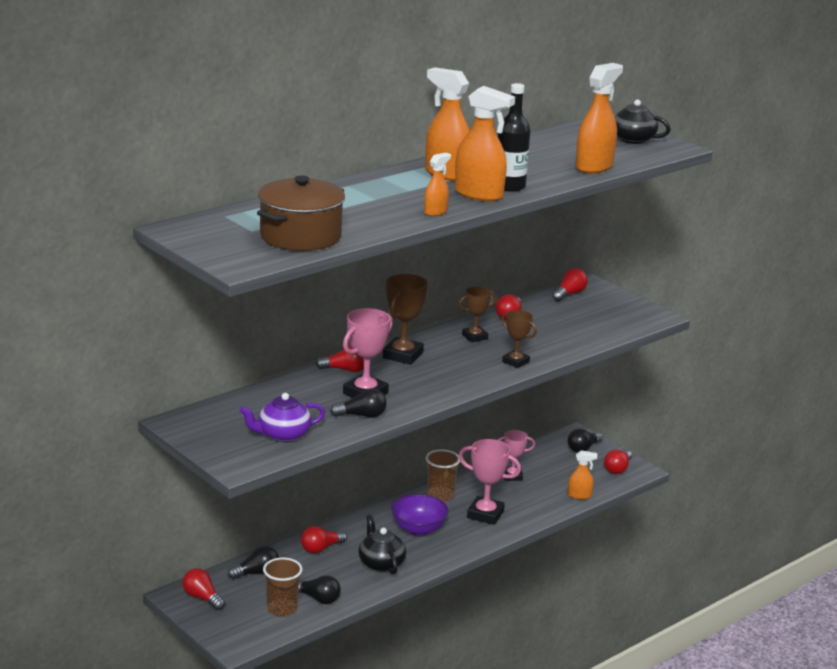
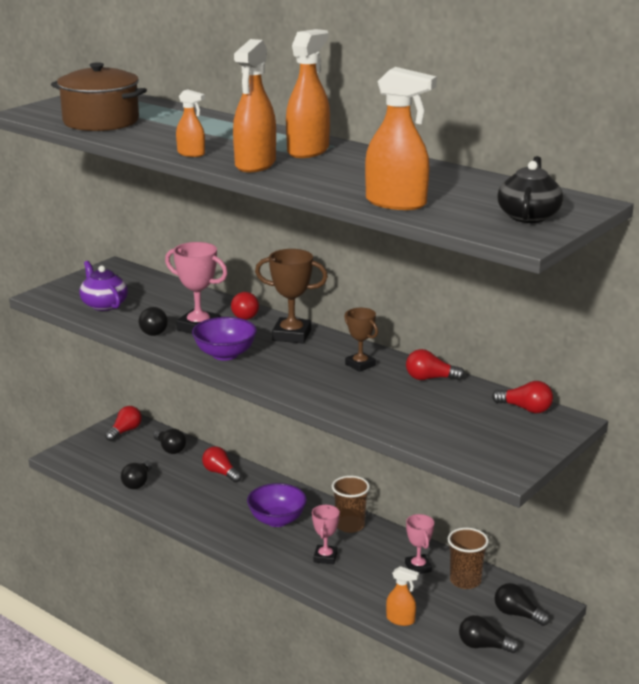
camera: 80 degrees right, 0 degrees up
brown cup [263,557,303,617] -> brown cup moved to [448,528,489,589]
black teapot [359,515,406,574] -> none
pink trophy [458,439,521,525] -> pink trophy [312,505,340,565], size x0.64
black bottle [498,83,531,192] -> none
brown trophy [501,310,537,368] -> none
orange spray bottle [568,450,597,500] -> orange spray bottle turned 60 degrees counterclockwise [386,566,419,626]
red light bulb [604,450,632,474] -> black light bulb [459,615,520,653]
none -> purple bowl [192,317,257,361]

